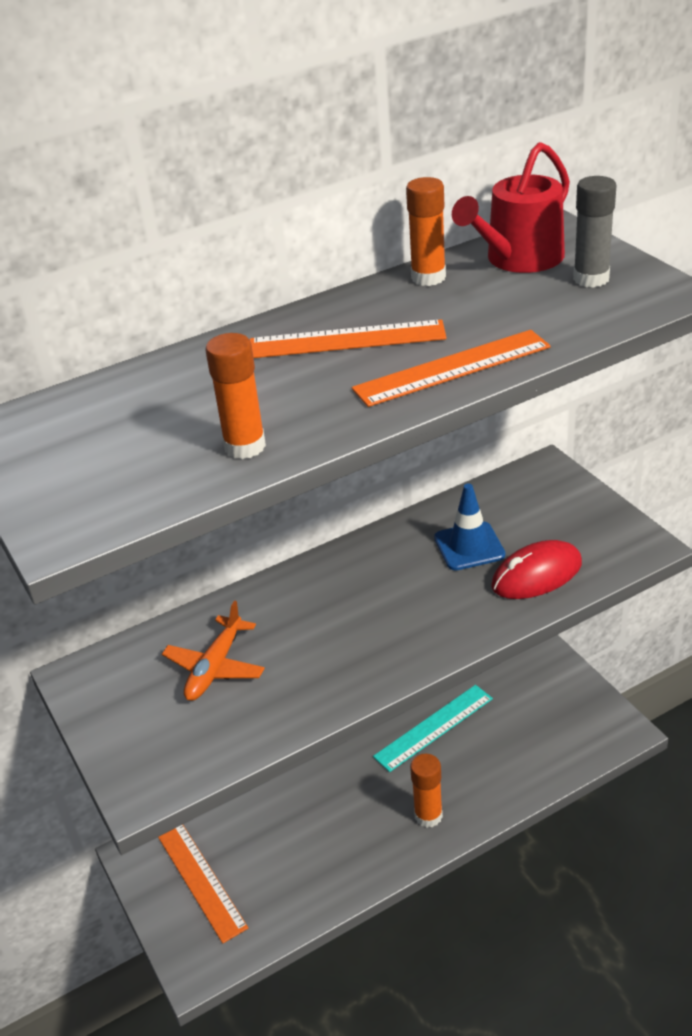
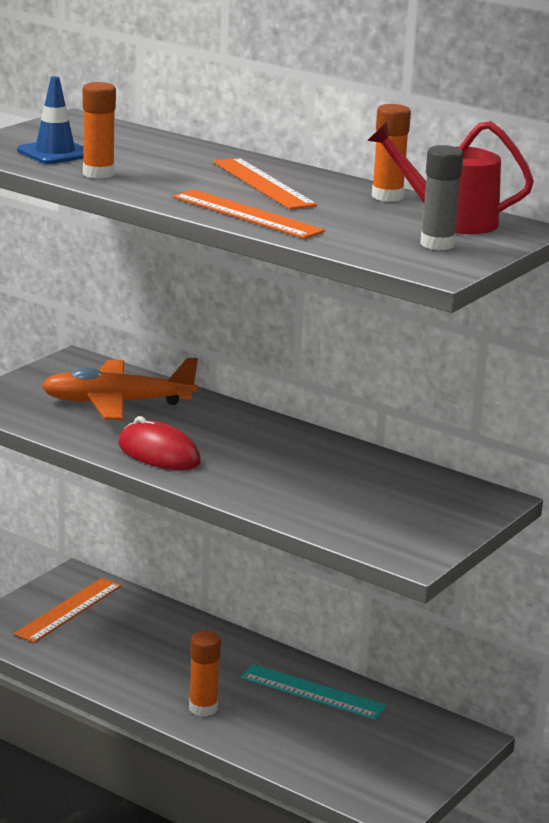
camera: 60 degrees right, 15 degrees down
orange plane [162,600,265,701] -> orange plane [41,358,198,420], size x1.55
blue traffic cone [434,483,505,571] -> blue traffic cone moved to [17,76,84,164]
red mouse [491,540,582,599] -> red mouse moved to [118,416,201,470]

